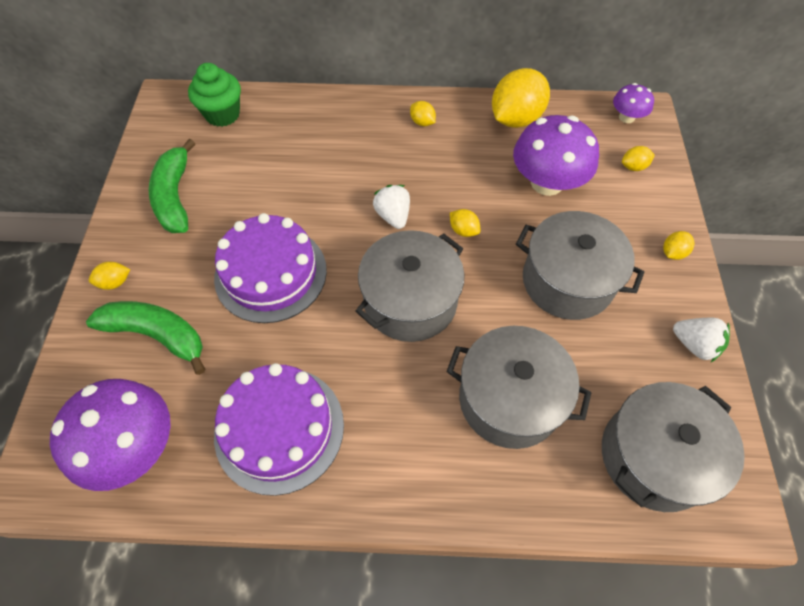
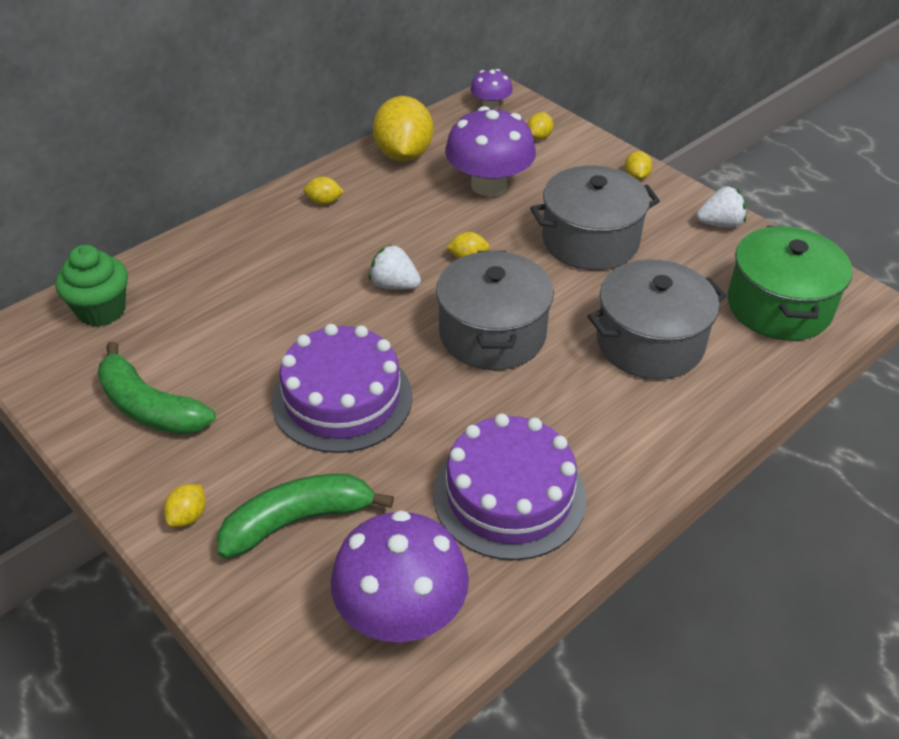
camera: 45 degrees left, 15 degrees down
grey pot [602,382,745,512] -> green pot [728,225,852,341]

